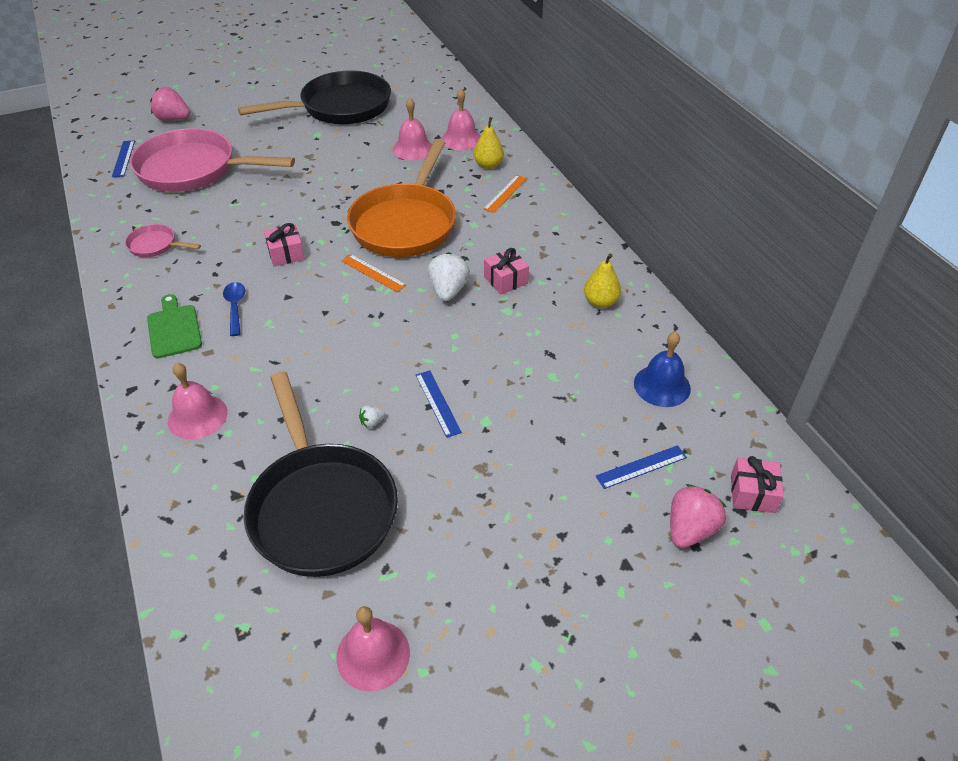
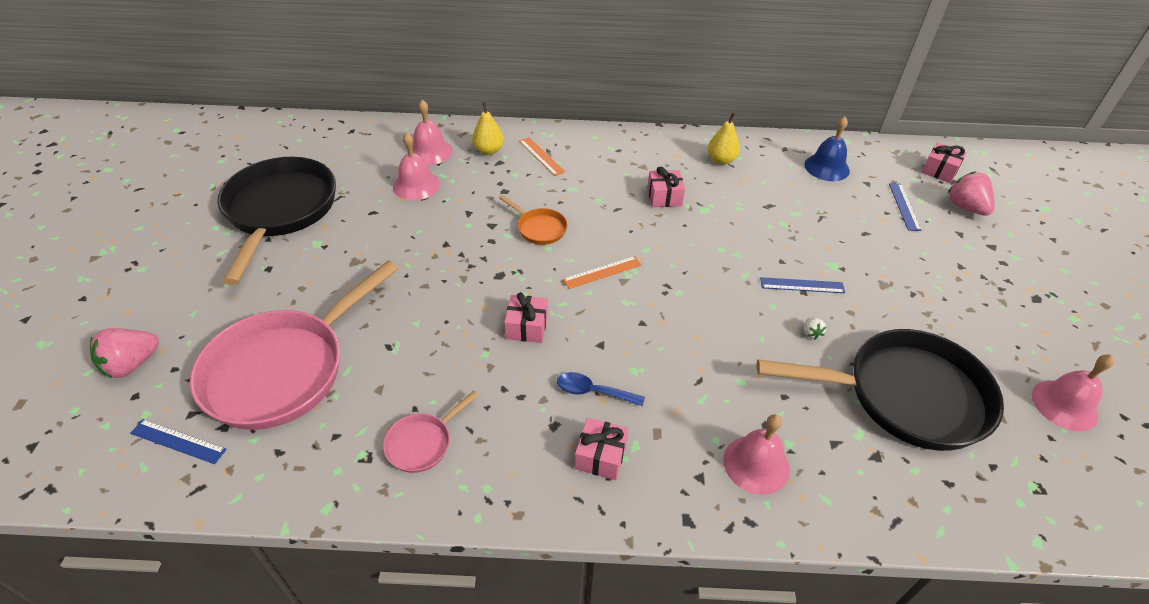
camera: 65 degrees left, 0 degrees up
green cutting board [147,294,202,359] -> pink gift [575,418,628,480]
orange pan [347,139,456,257] -> orange pan [499,195,568,245], size x0.43
white strawberry [428,252,470,301] -> none

